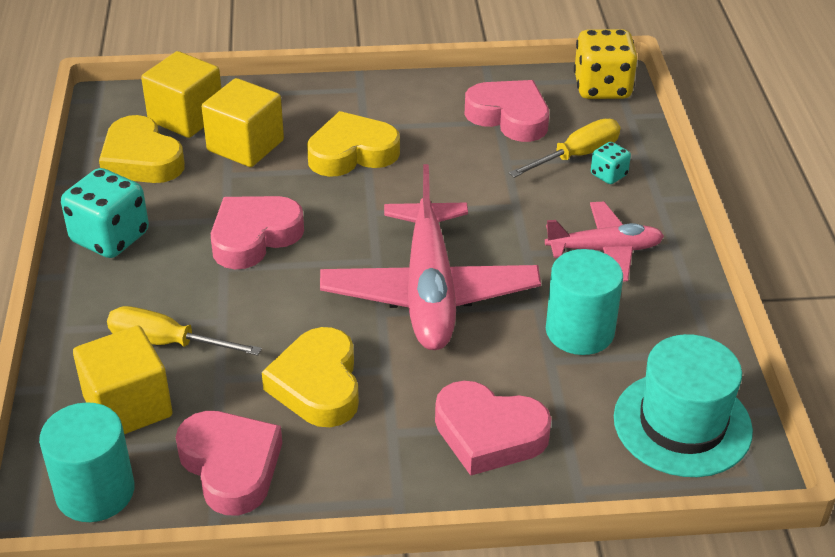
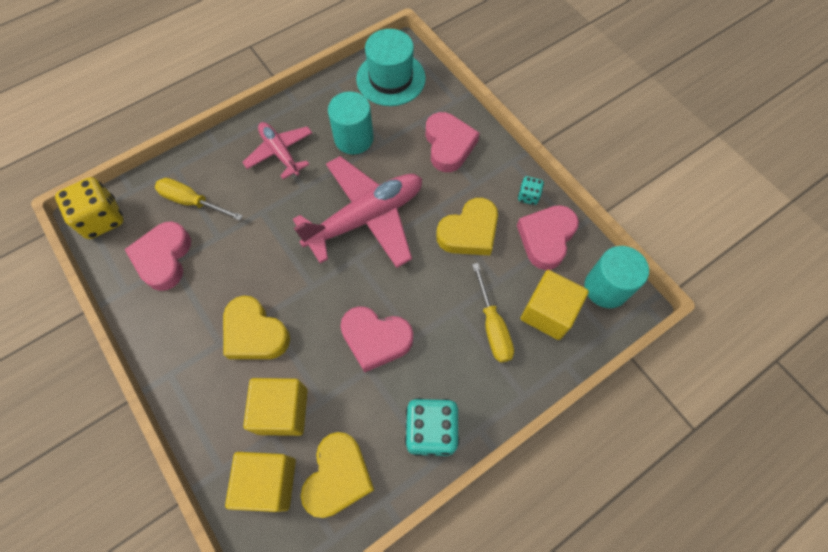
camera: 120 degrees left, 25 degrees up
turquoise dice [591,142,631,184] -> turquoise dice moved to [518,176,544,205]

